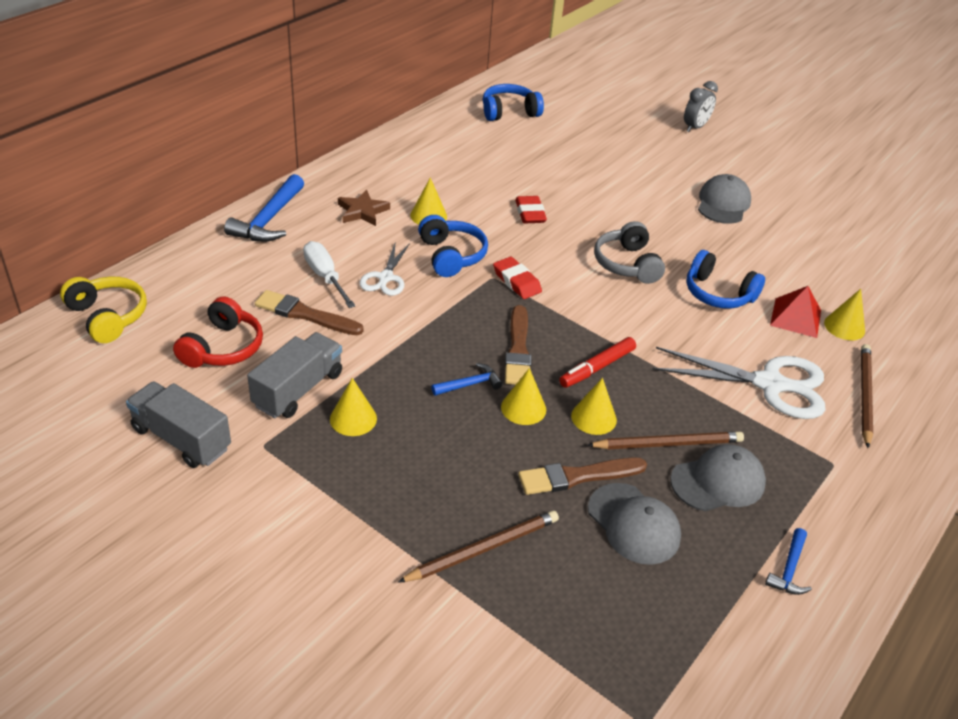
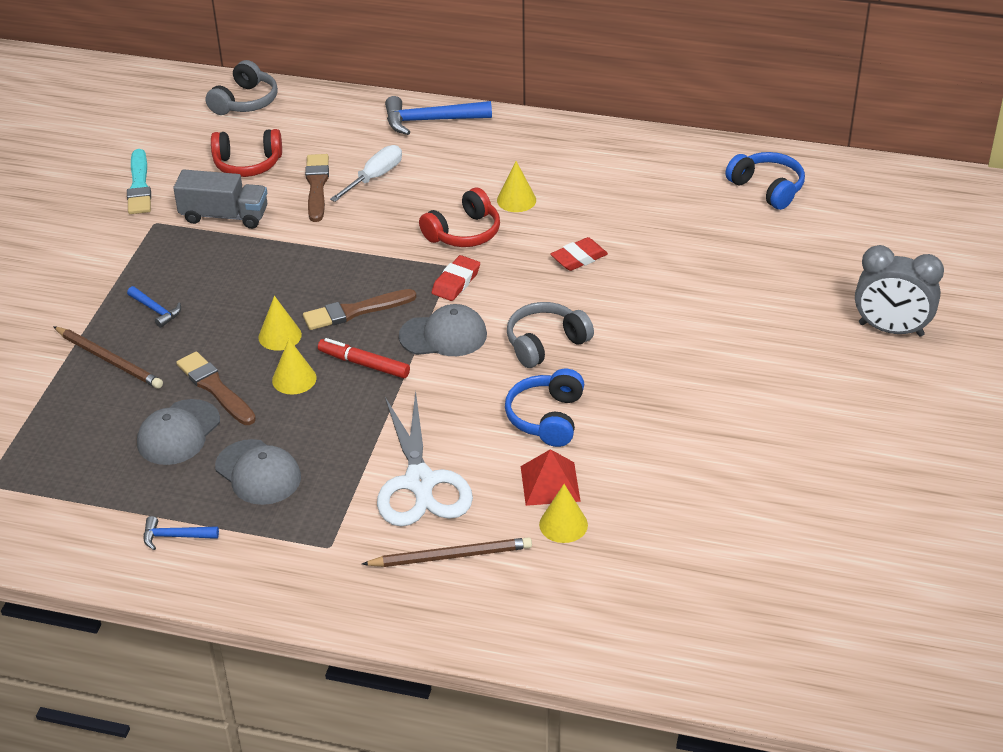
camera: 70 degrees right, 0 degrees up
yellow headphones [60,277,147,343] -> grey headphones [205,60,278,115]
grey truck [126,381,231,468] -> turquoise brush [127,149,151,214]
yellow cone [330,378,377,436] -> none
brown star [338,190,390,226] -> none
white scissors [359,243,410,296] -> none
blue headphones [418,215,488,277] -> red headphones [419,188,500,247]
blue hammer [431,363,503,396] -> blue hammer moved to [127,286,181,328]
brown pencil [587,432,744,450] -> none
grey clock [684,81,718,132] -> grey clock [855,245,944,337], size x1.54
grey cap [698,174,751,224] -> grey cap moved to [399,304,487,356]

